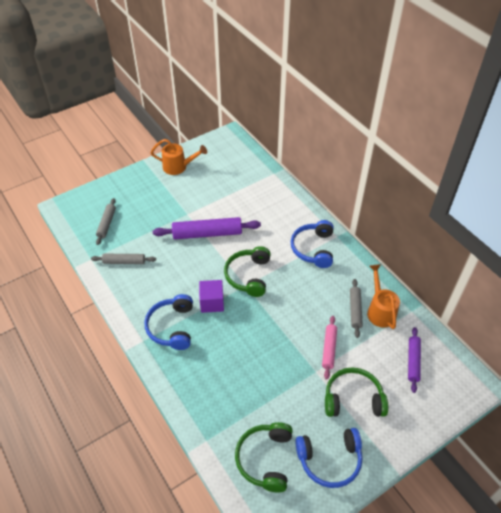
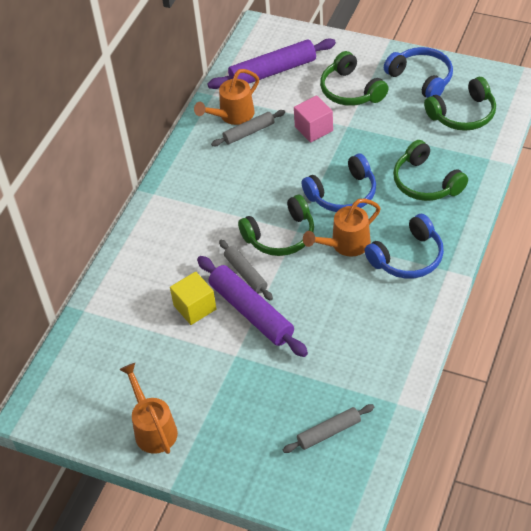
camera: 120 degrees left, 0 degrees up
grey rolling pin [91,254,156,264] -> grey rolling pin moved to [219,240,273,301]
purple cube [199,280,224,313] -> orange watering can [303,199,381,257]
blue headphones [291,220,333,268] -> blue headphones moved to [302,153,376,212]
pink rolling pin [322,316,337,380] -> pink cube [294,95,333,143]
purple rolling pin [408,327,421,393] -> purple rolling pin [208,39,336,89], size x1.72
none -> yellow cube [170,272,216,325]
none -> green headphones [393,140,468,201]

